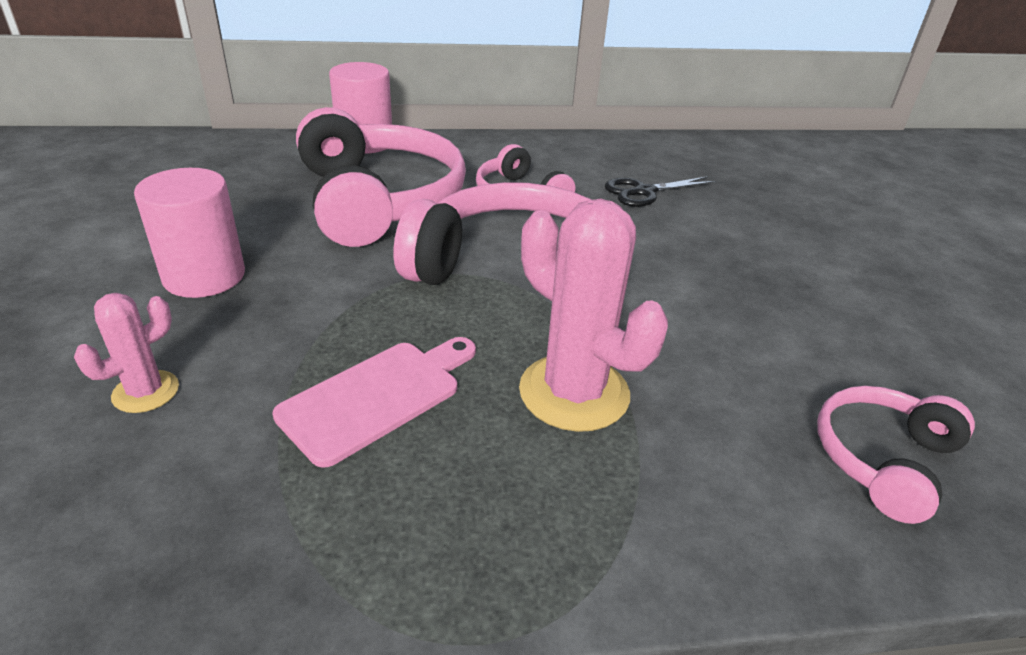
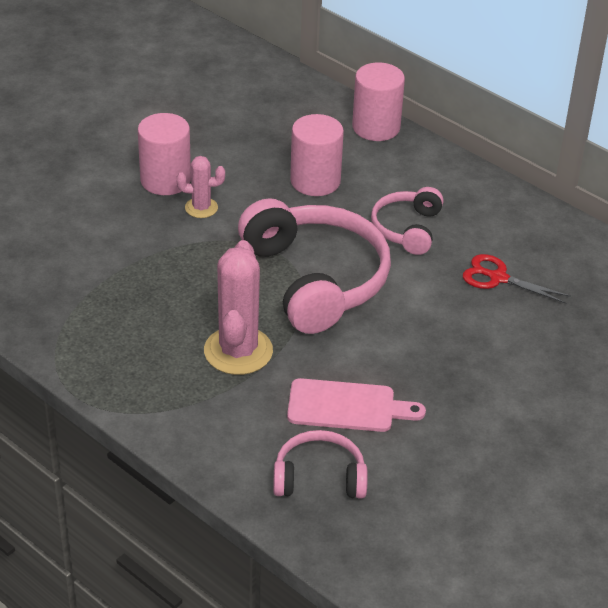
camera: 50 degrees right, 5 degrees up
pink cactus [74,293,179,413] -> pink cactus moved to [176,156,225,218]
pink cutting board [272,337,476,468] -> pink cutting board moved to [287,378,426,432]
pink headphones [296,107,466,247] -> pink cylinder [290,114,344,196]
black scissors [605,176,717,207] -> red scissors [463,254,571,304]

